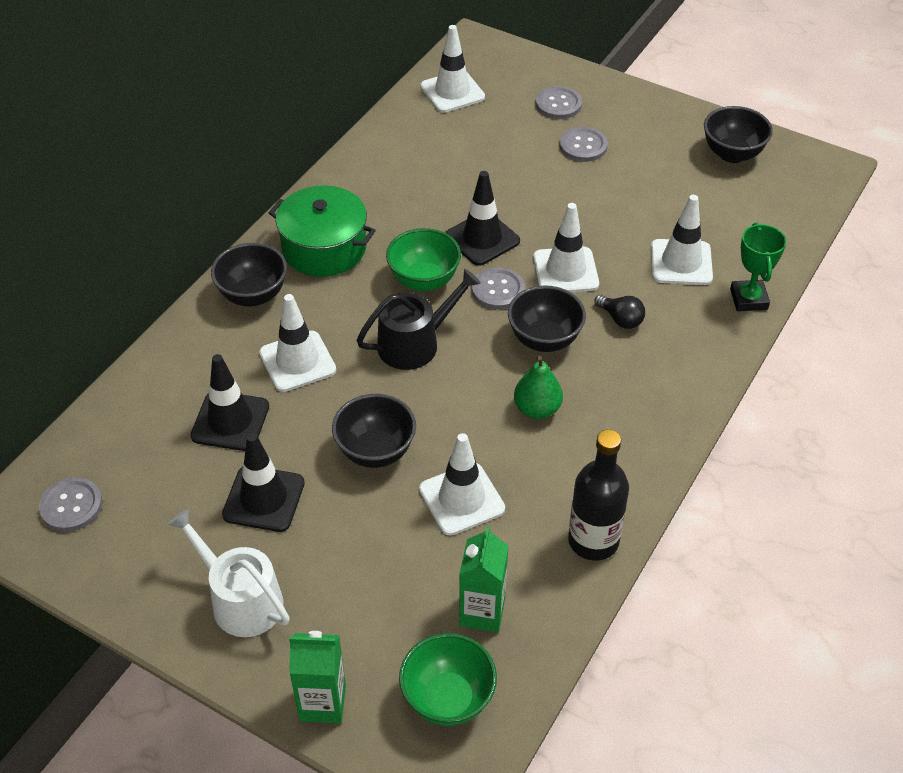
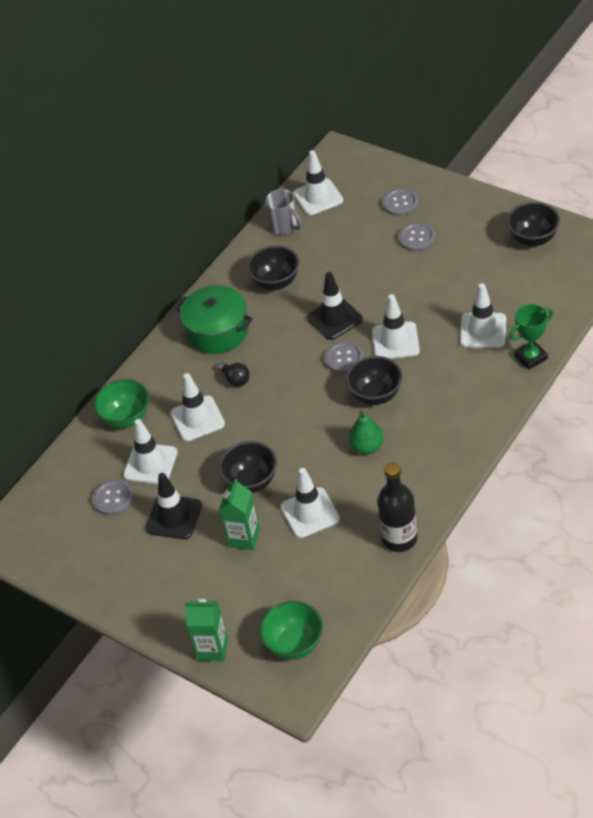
camera: 10 degrees right, 0 degrees up
grey button [39,477,102,532] -> grey button moved to [92,479,134,516]
white watering can [167,508,290,637] -> none
black traffic cone [190,354,269,451] -> white traffic cone [123,419,178,484]
black bowl [211,243,287,307] -> black bowl moved to [247,245,299,290]
black watering can [357,269,481,370] -> none
green bowl [386,228,461,291] -> green bowl moved to [94,379,149,428]
green carton [459,526,508,633] -> green carton moved to [219,479,260,550]
black light bulb [594,295,645,329] -> black light bulb moved to [217,362,250,387]
green trophy [730,222,786,311] -> green trophy turned 60 degrees clockwise [509,304,553,370]
none -> grey mug [266,189,302,235]

